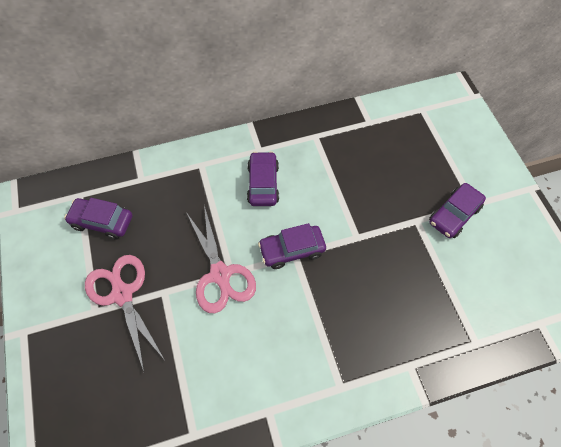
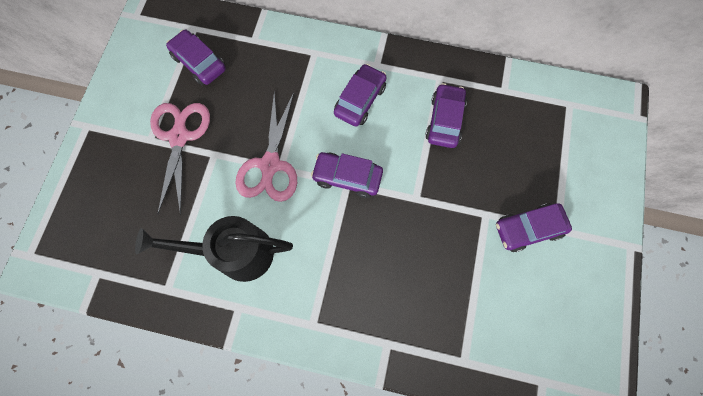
camera: 30 degrees right, 10 degrees up
none -> black watering can [135,216,293,282]
none -> purple car [425,83,467,148]

